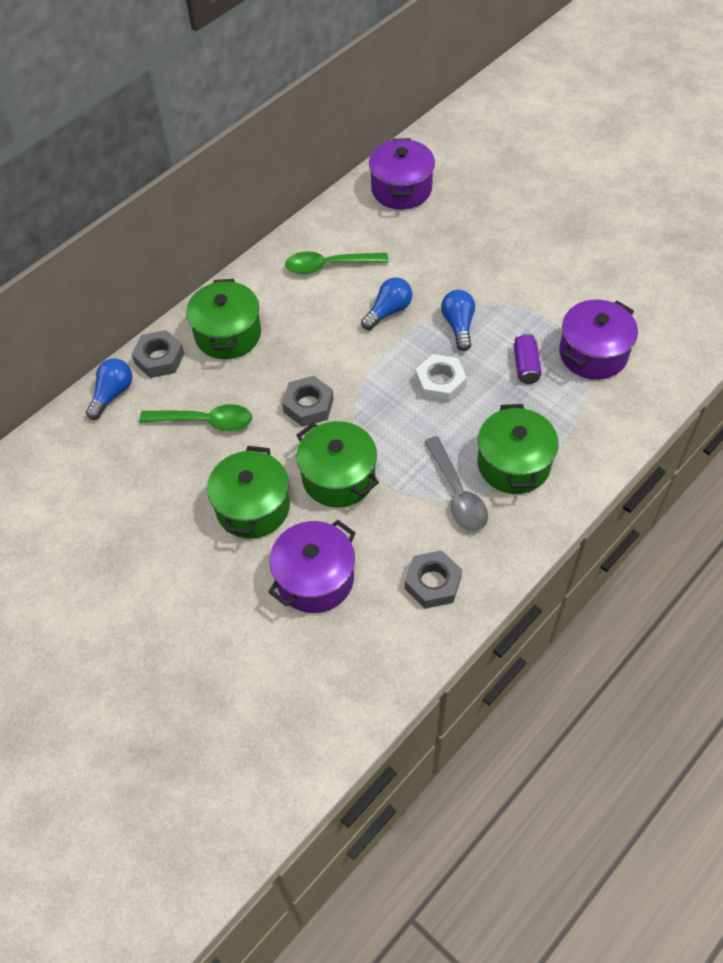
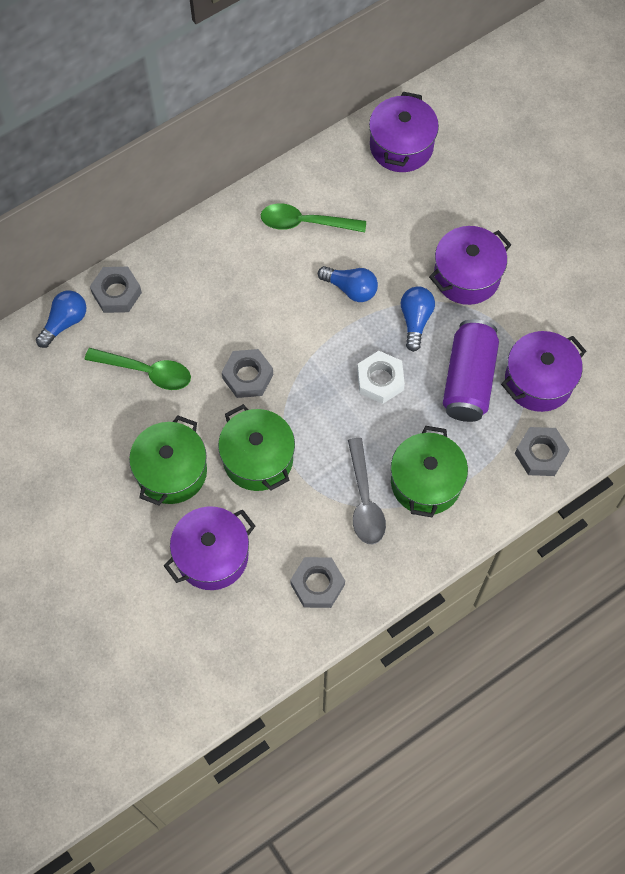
camera: 10 degrees right, 10 degrees up
green pot [186,279,261,359] -> none
blue light bulb [361,277,412,330] -> blue light bulb turned 60 degrees clockwise [318,266,378,302]
purple can [514,333,542,384] -> purple can [443,319,499,422], size x1.92
none -> purple pot [429,226,512,305]
none -> grey nut [515,427,570,476]

